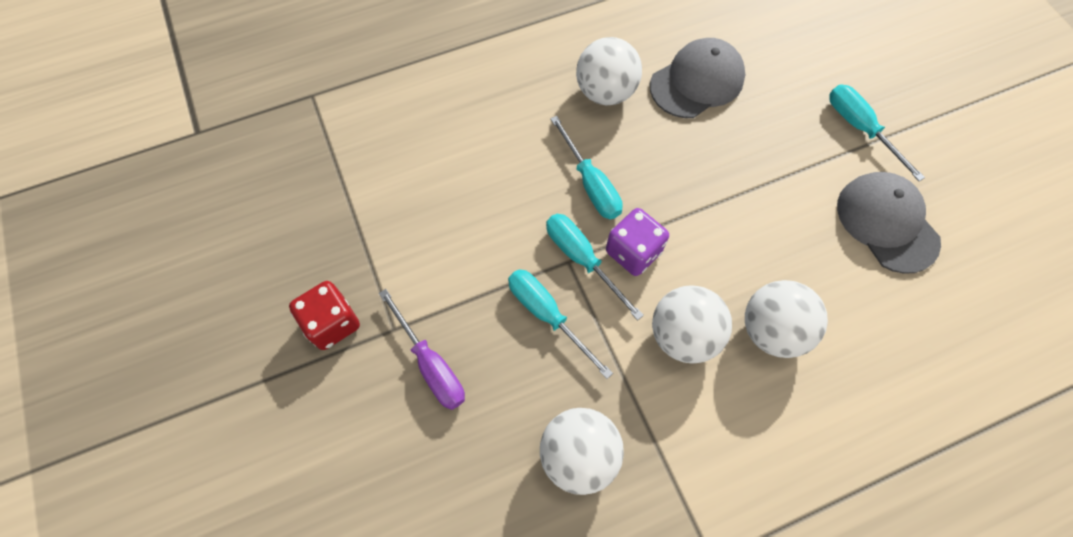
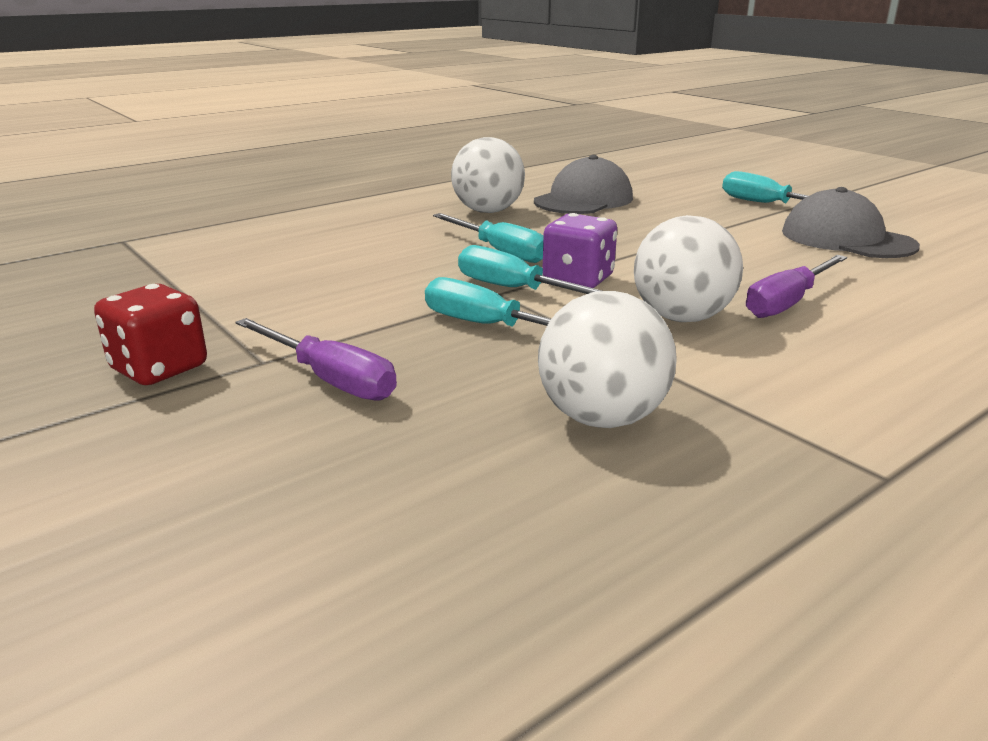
camera: 15 degrees left, 40 degrees down
white ball [745,280,828,358] -> purple screwdriver [746,255,847,318]

